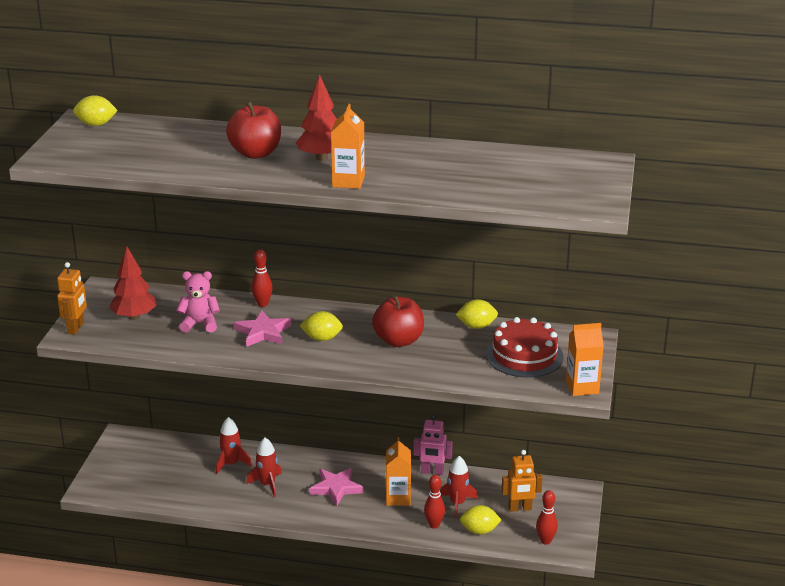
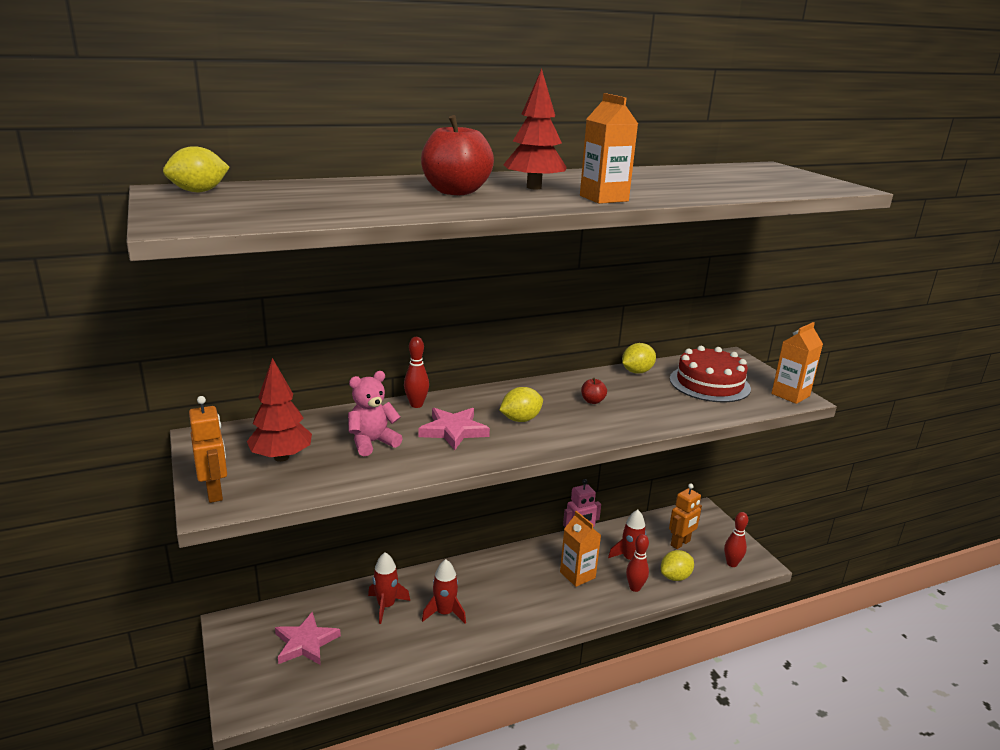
camera: 35 degrees left, 5 degrees down
pink star [309,468,363,506] -> pink star moved to [275,611,341,665]
red apple [372,295,424,347] -> red apple [581,378,607,404], size x0.45

